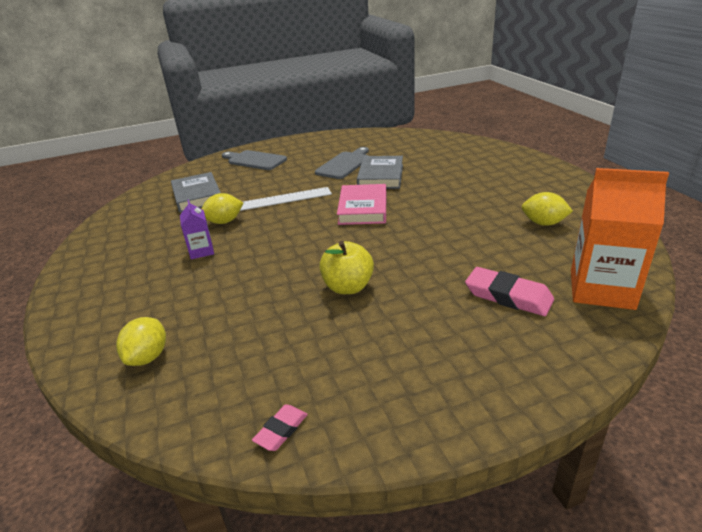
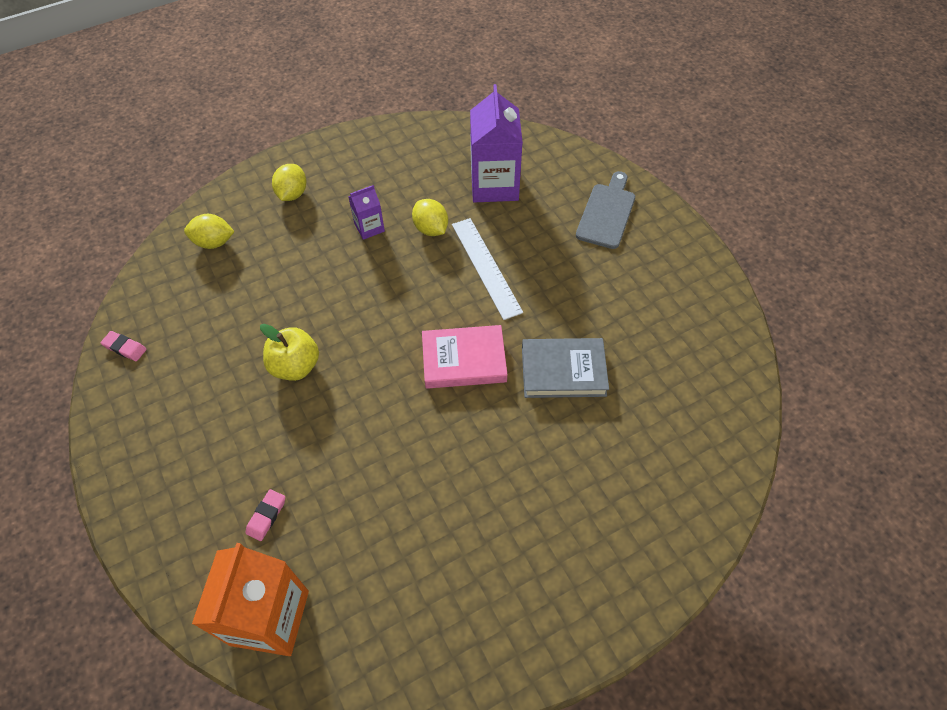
camera: 80 degrees right, 25 degrees up
grey book [171,172,221,213] -> purple carton [470,84,523,202]
grey cutting board [315,147,369,179] -> none
pink eraser [465,267,554,316] -> pink eraser [245,489,285,541], size x0.56
yellow lemon [521,192,573,226] -> yellow lemon moved to [272,164,306,201]

